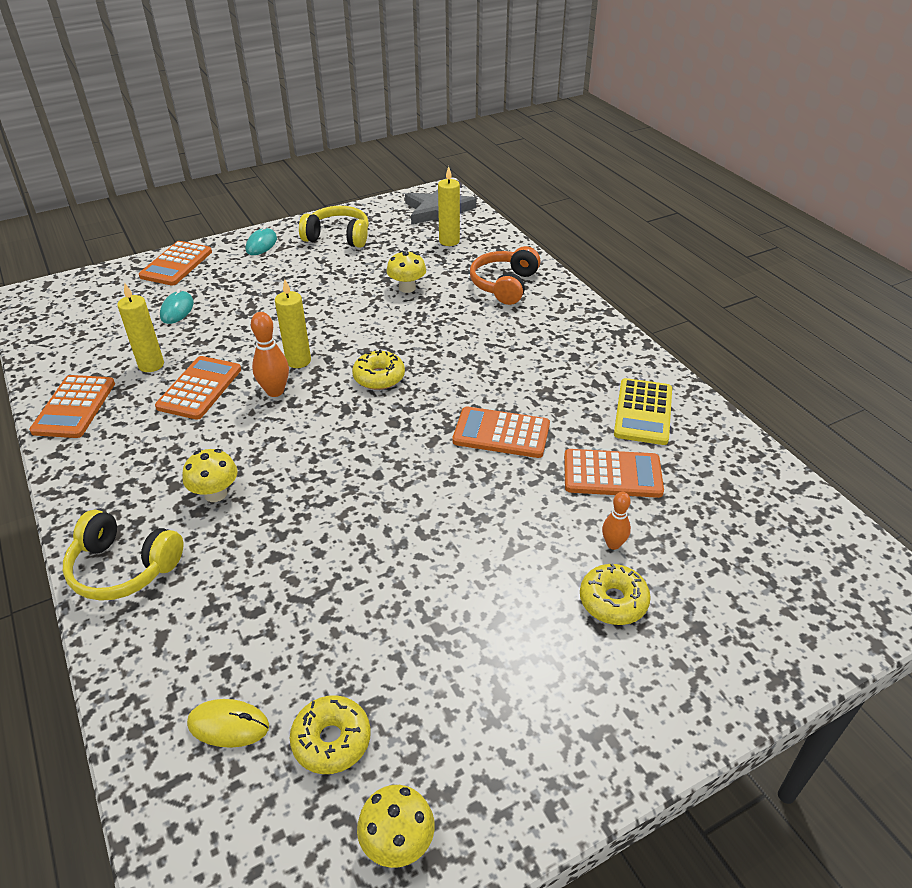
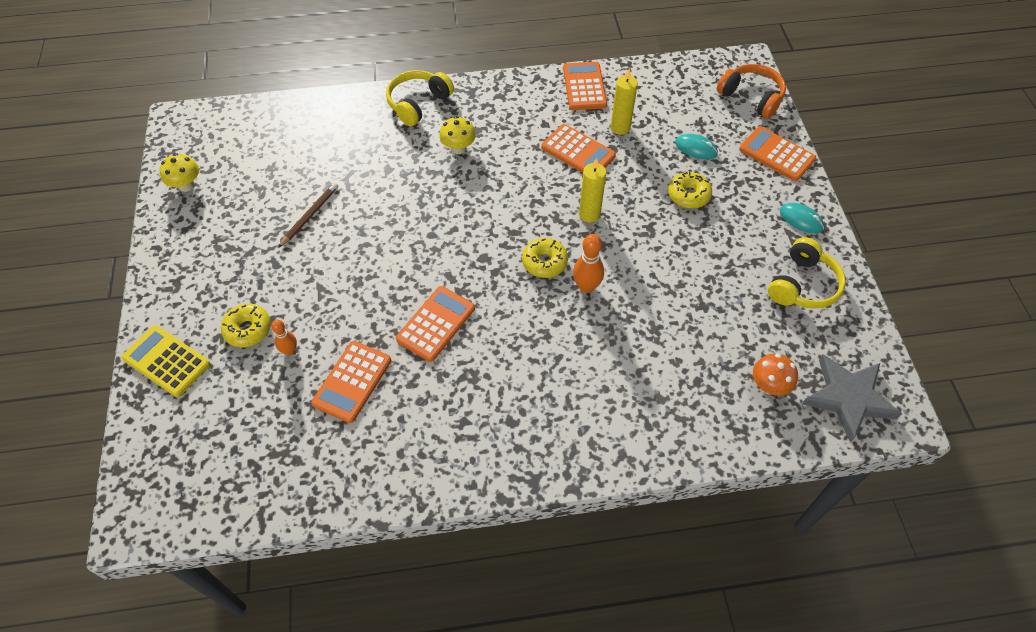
camera: 110 degrees right, 15 degrees up
orange calculator [29,375,115,438] -> orange calculator turned 60 degrees clockwise [563,62,607,110]
yellow mouse [187,699,269,748] -> none
orange bowling pin [251,312,289,397] -> orange bowling pin moved to [573,234,604,293]
yellow donut [290,695,371,774] -> yellow donut moved to [668,172,712,209]
yellow mushroom [386,251,426,293] -> none
yellow candle [438,166,460,246] -> orange mushroom [753,354,798,396]
orange headphones [470,246,540,305] -> orange headphones moved to [717,64,786,119]
yellow calculator [614,378,672,445] -> yellow calculator moved to [122,325,210,397]
none -> brown pencil [278,183,338,248]

